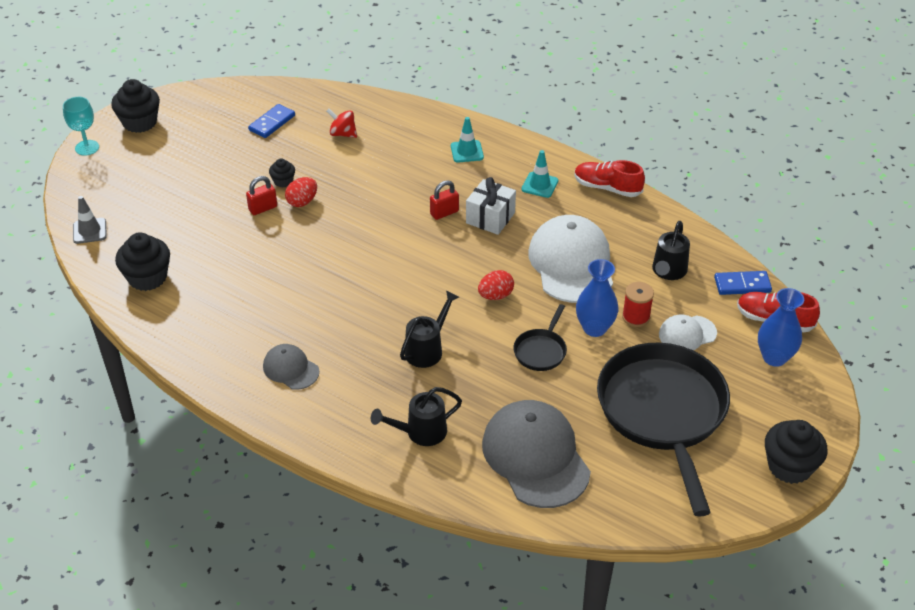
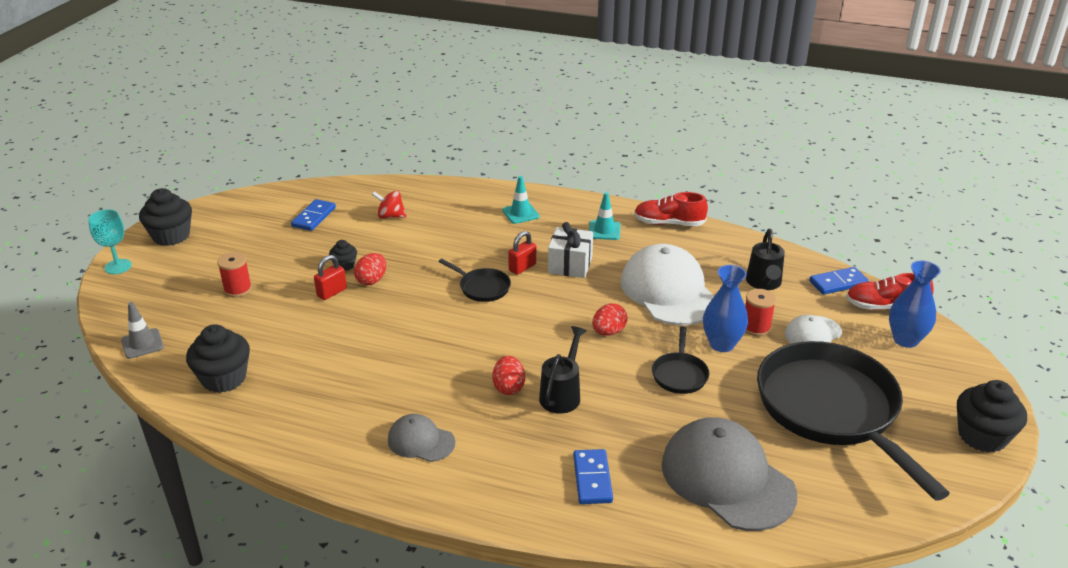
camera: 15 degrees left, 10 degrees down
black watering can [371,387,462,446] -> blue domino [573,449,613,504]
none -> red spool [217,252,252,297]
none -> black pan [438,259,511,302]
none -> red egg [492,356,525,395]

